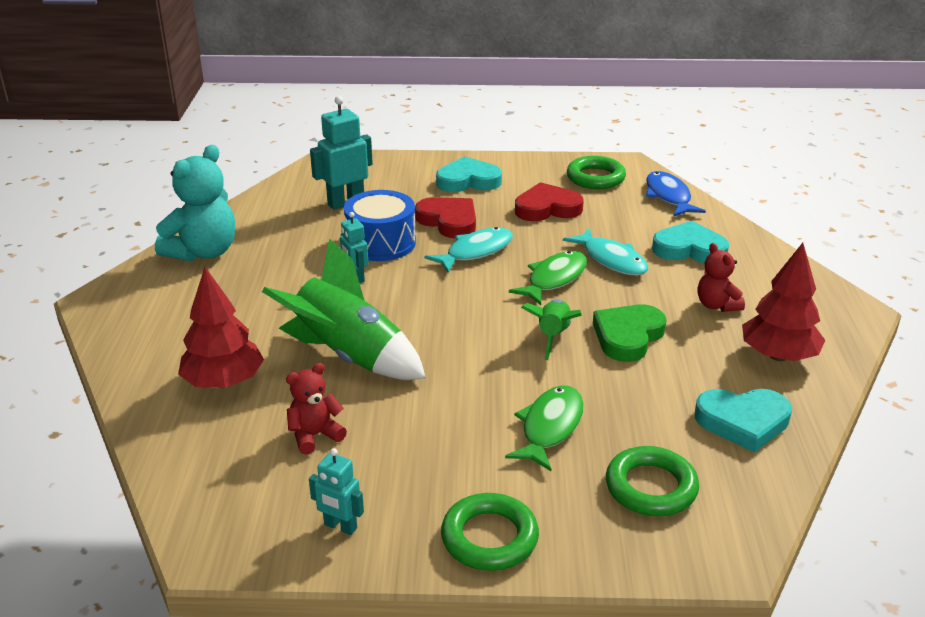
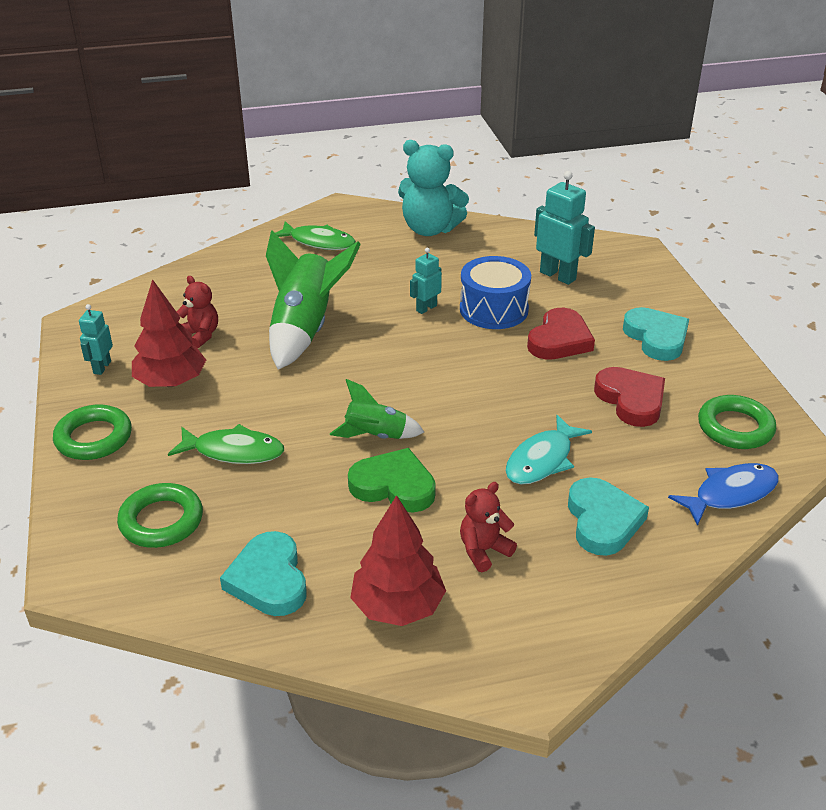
camera: 75 degrees right, 5 degrees up
red tree [178,267,264,388] -> red tree moved to [132,279,206,387]
turquoise fish [425,227,513,273] -> none
green fish [509,251,587,305] -> green fish moved to [275,221,356,250]

